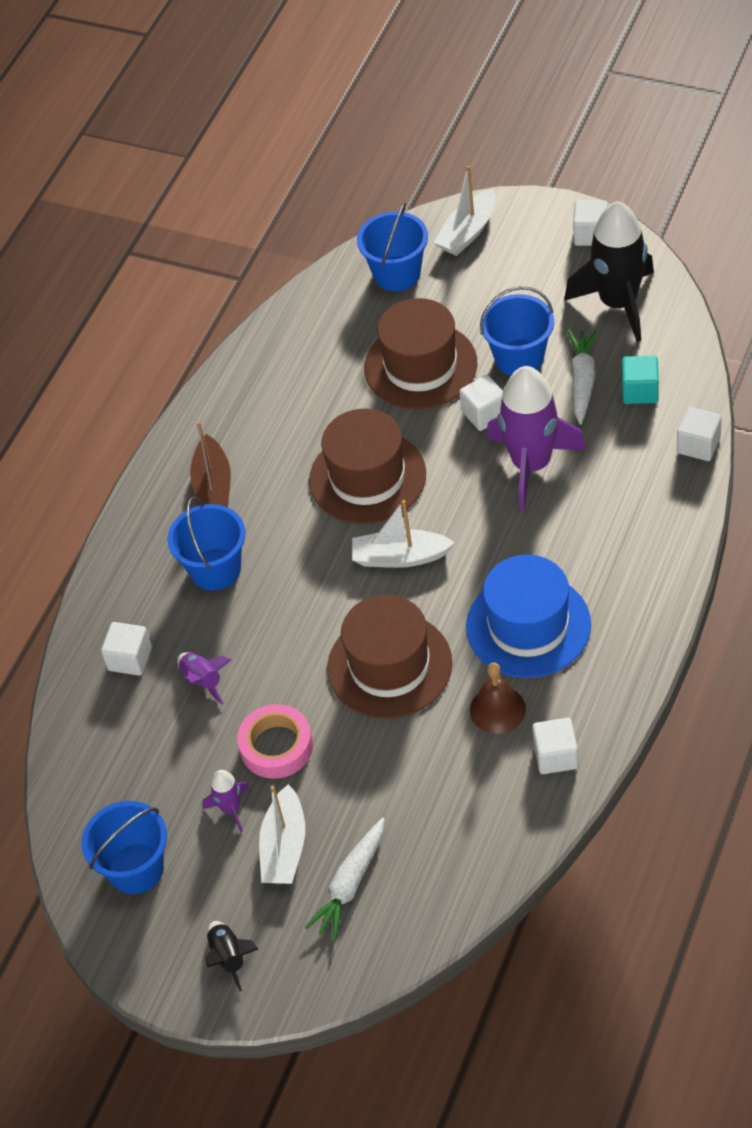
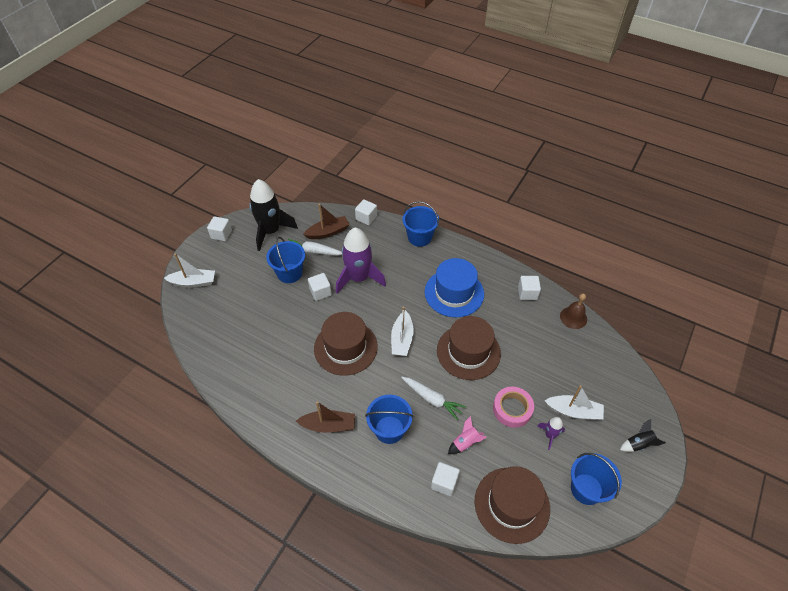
camera: 90 degrees left, 0 degrees up
purple rocket [177,653,231,704] -> pink rocket [448,416,486,454]
white carrot [305,817,385,940] -> white carrot moved to [401,377,466,420]
blue bucket [357,202,428,291] -> blue bucket moved to [402,201,439,247]
brown hat [364,298,477,409] -> brown hat moved to [475,466,550,544]
white boat [434,165,496,256] -> white boat turned 45 degrees counterclockwise [164,253,215,288]
brown bell [470,663,526,734] -> brown bell moved to [560,293,587,329]
turquoise cube [622,356,659,404] -> brown boat [303,204,350,239]

